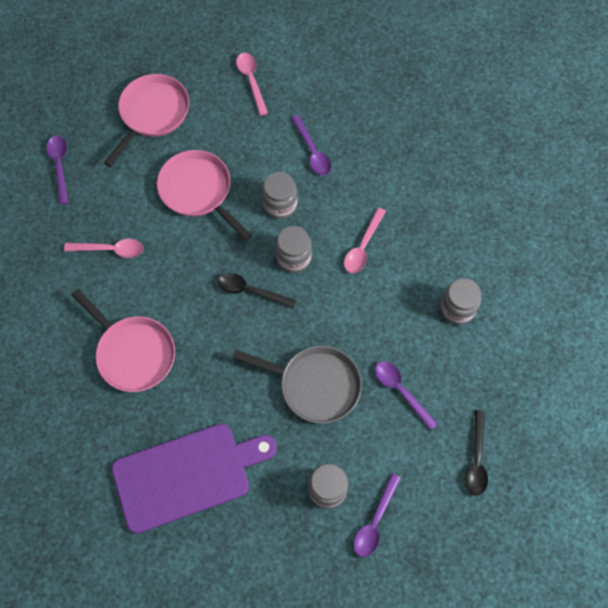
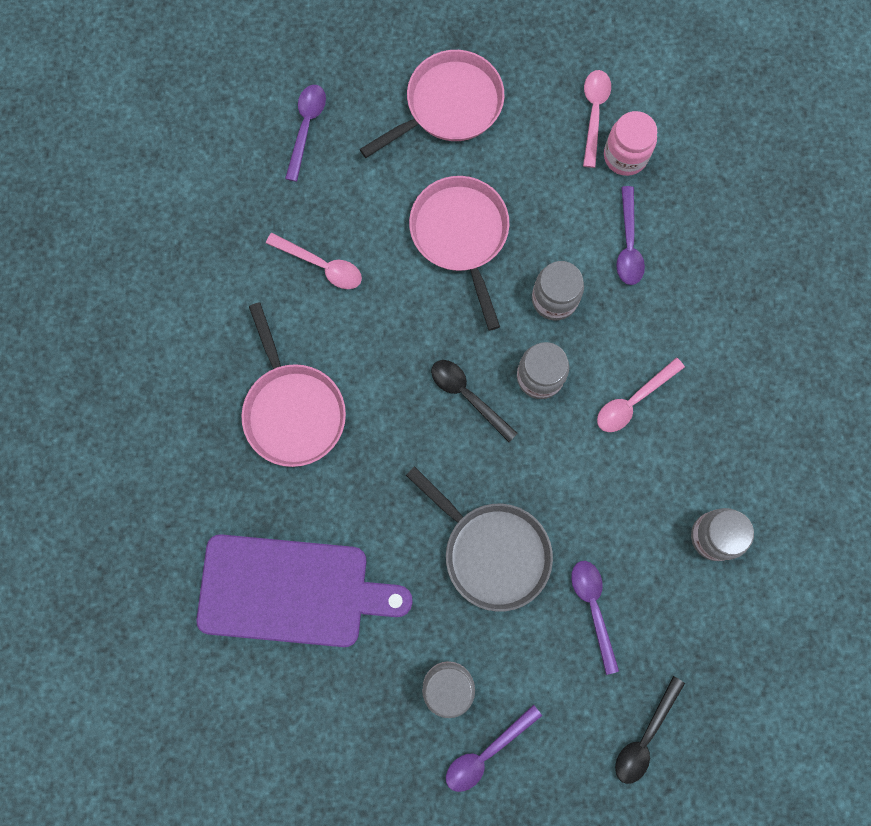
camera: 25 degrees right, 10 degrees up
none -> pink jar [604,111,657,176]

